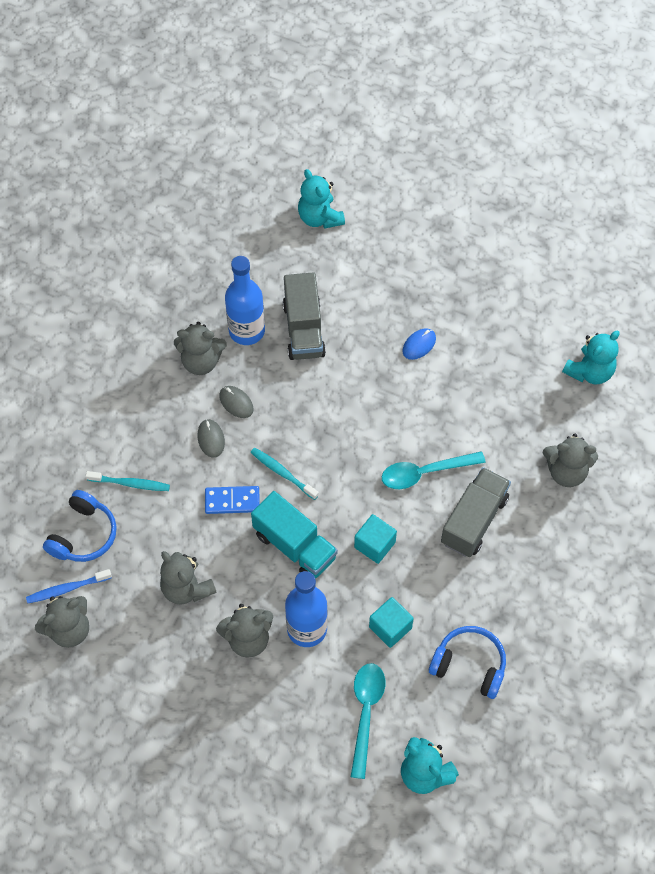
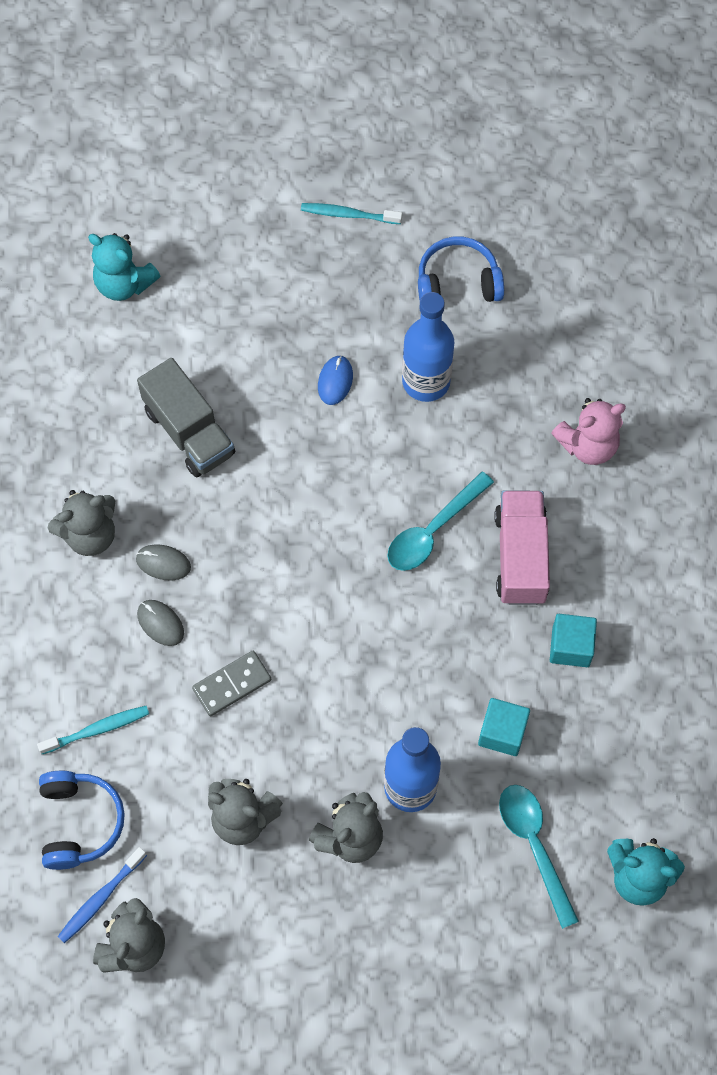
camera: 30 degrees left, 5 degrees up
blue domino [205,486,260,514] -> grey domino [192,651,271,716]
blue bottle [225,256,265,345] -> blue bottle moved to [402,292,454,402]
turquoise toothbrush [251,447,319,500] -> turquoise toothbrush moved to [301,203,402,224]
turquoise truck [251,491,338,578] -> none
turquoise cube [354,514,397,564] -> turquoise cube moved to [550,614,597,667]
blue headphones [429,626,506,699] -> blue headphones moved to [418,237,504,302]
grey truck [441,467,511,557] -> pink truck [495,491,550,605]
grey teddy bear [543,434,598,487] -> pink teddy bear [551,398,626,465]
turquoise teddy bear [562,331,620,384] -> none

